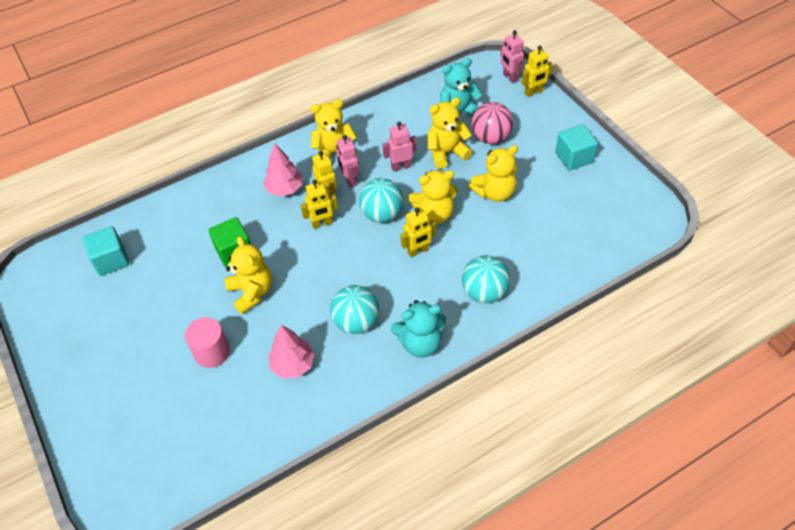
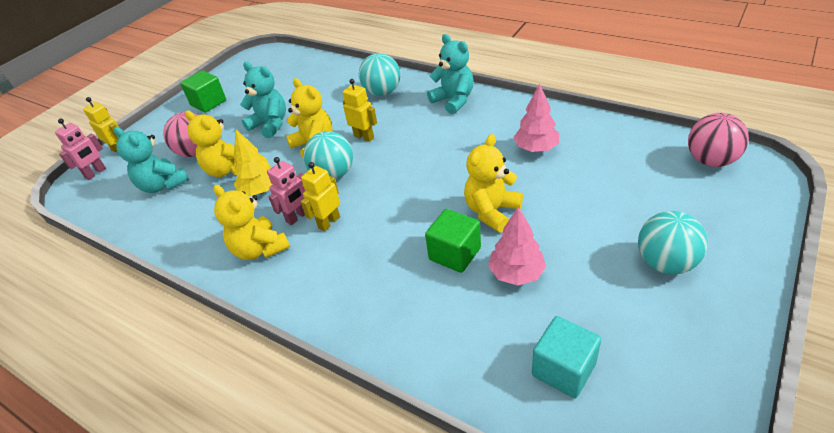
camera: 115 degrees left, 10 degrees down
pink cylinder [185,317,230,368] -> none
pink tree [263,143,302,196] -> pink tree moved to [488,207,546,286]
yellow robot [300,180,338,229] -> none
turquoise ball [331,285,379,334] -> turquoise ball moved to [638,211,708,275]
pink robot [382,122,417,172] -> yellow tree [234,130,273,196]
yellow teddy bear [468,145,518,202] -> turquoise teddy bear [240,62,286,138]
turquoise cube [555,125,598,170] -> green cube [180,70,226,113]
none -> pink ball [688,113,749,167]

